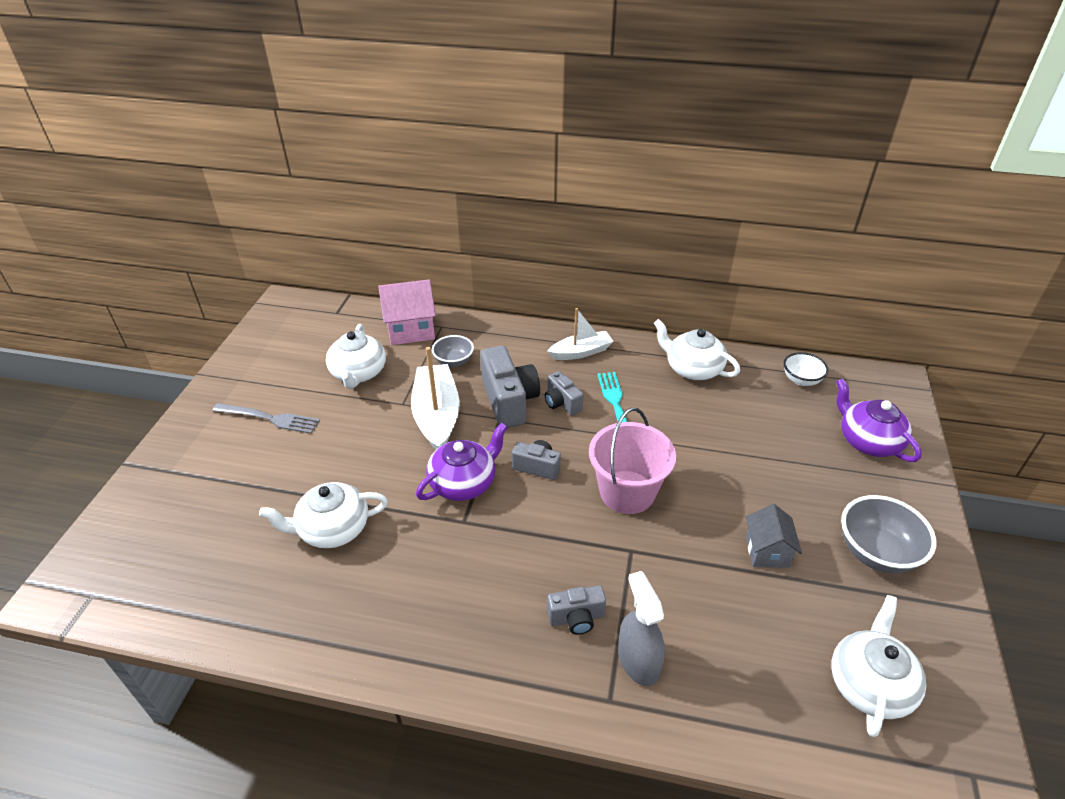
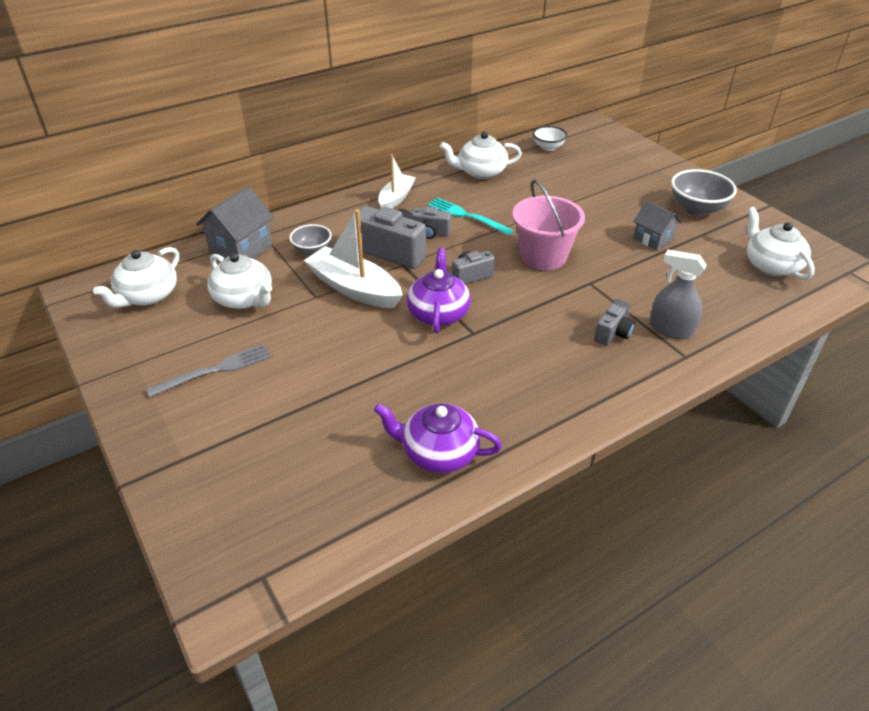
camera: 45 degrees left, 0 degrees up
white teapot [259,482,388,548] -> white teapot moved to [93,247,179,308]
pink house [378,279,436,345] -> grey house [196,186,274,259]
purple teapot [836,378,922,462] -> purple teapot moved to [374,403,502,473]

